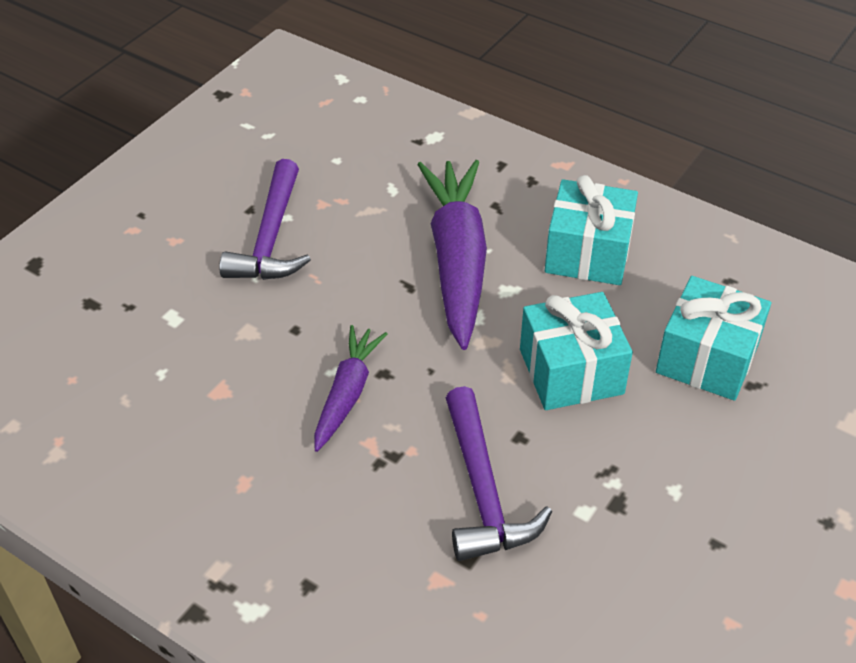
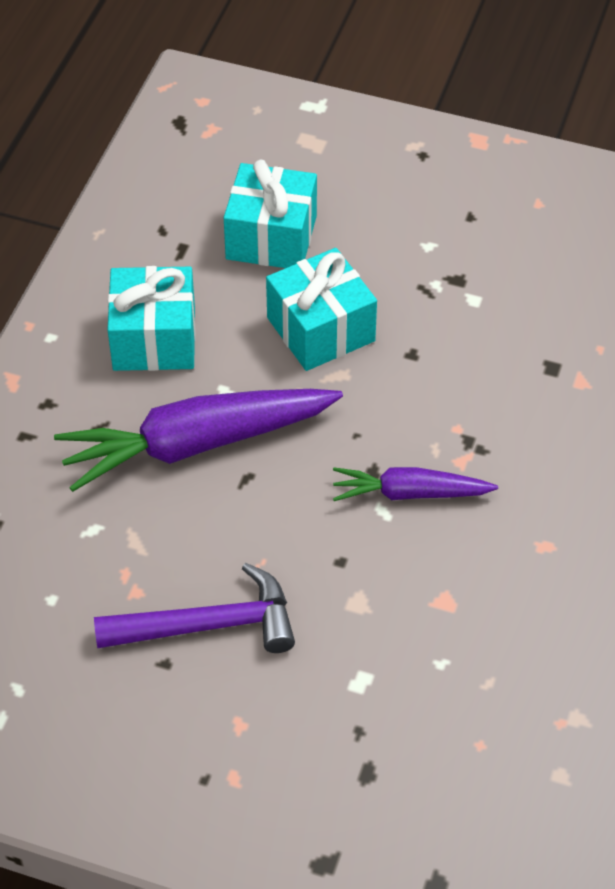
camera: 105 degrees left, 5 degrees up
purple hammer [446,386,552,561] -> none

